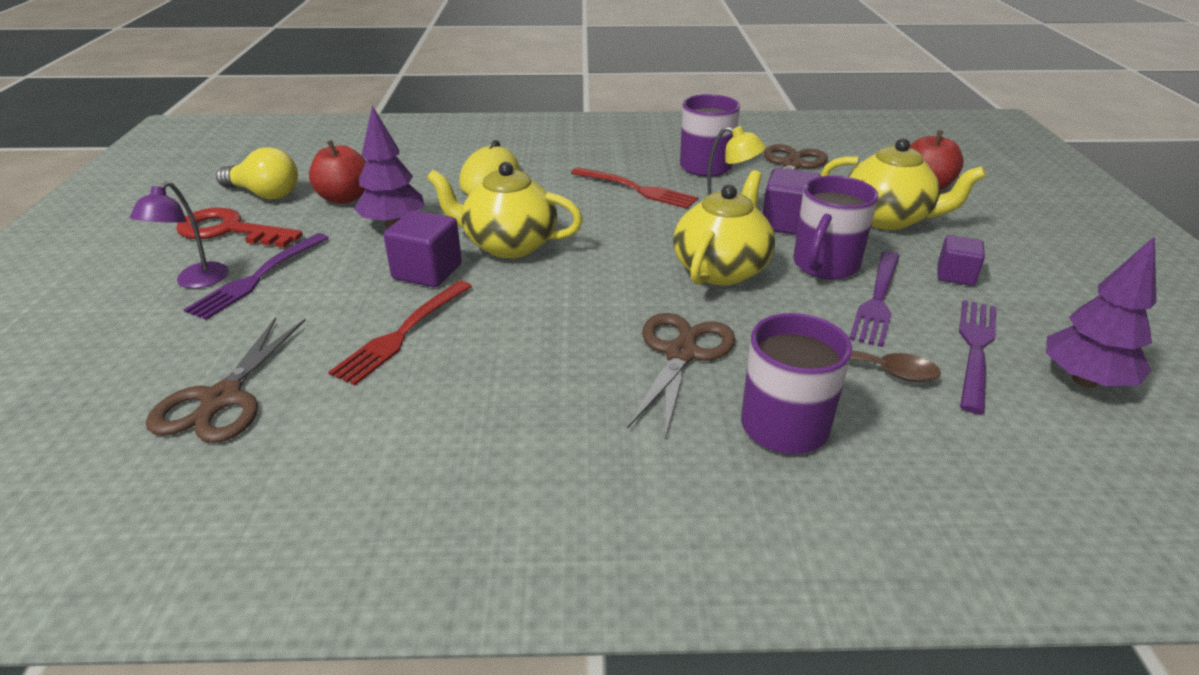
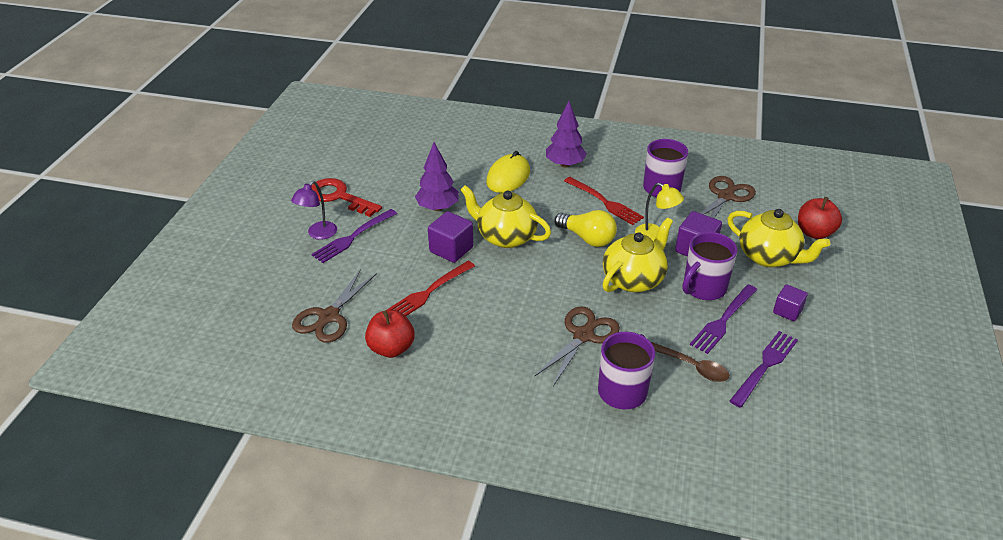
camera: 15 degrees right, 5 degrees up
yellow light bulb [216,147,298,200] -> yellow light bulb moved to [554,210,617,247]
red apple [309,140,366,204] -> red apple moved to [365,310,415,358]
purple tree [1046,236,1156,388] -> purple tree moved to [546,101,587,168]

